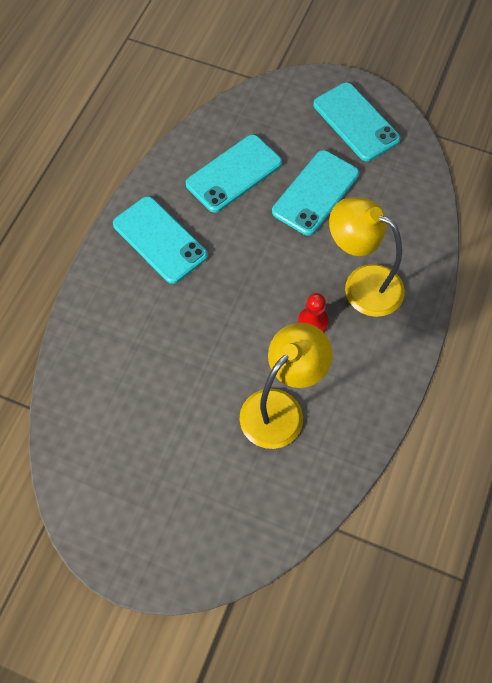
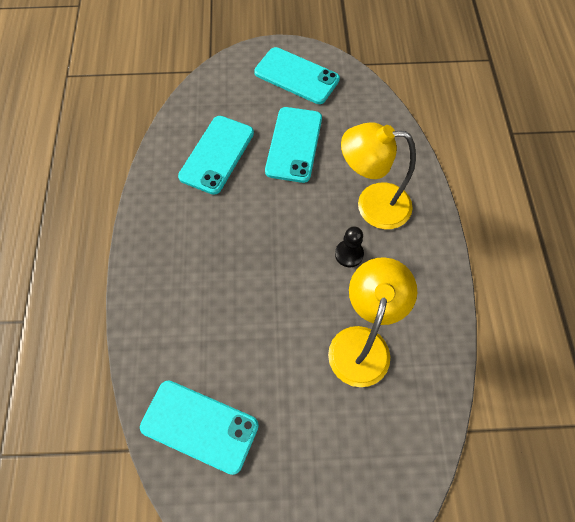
camera: 25 degrees left, 0 degrees up
turquoise phone [113,196,208,284] -> turquoise phone moved to [140,380,259,475]
red pawn [298,293,329,333] -> black pawn [335,226,364,267]

